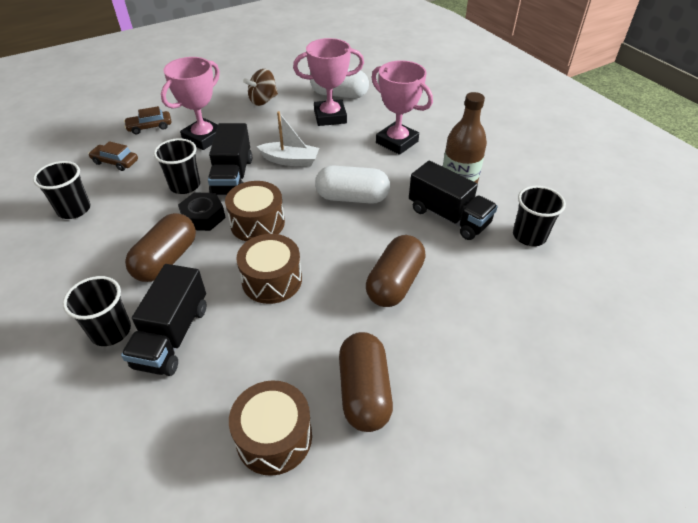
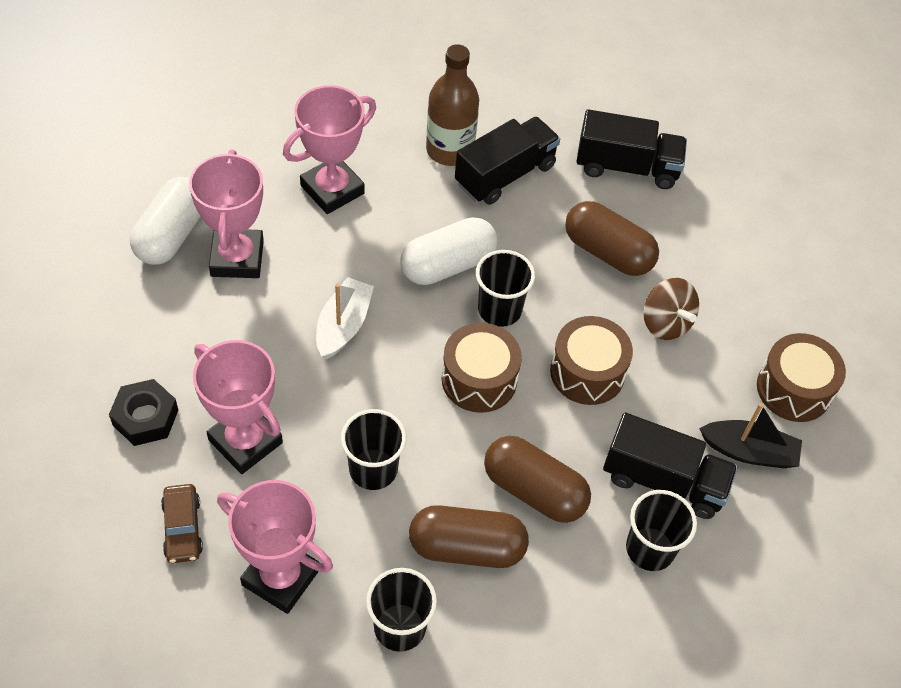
camera: 85 degrees left, 10 degrees up
brown car [88,141,138,171] -> pink trophy [217,480,333,614]
black nut [178,192,226,231] -> black nut moved to [109,379,178,446]
black truck [208,123,252,196] -> black truck moved to [576,109,687,189]
brown spinning top [243,69,278,106] -> brown spinning top moved to [643,278,699,340]
white capsule [315,165,390,204] -> white capsule turned 45 degrees clockwise [401,217,498,285]
brown capsule [339,332,393,432] -> brown capsule moved to [409,505,529,568]
black cup [513,186,566,246] -> black cup moved to [476,250,535,327]
none -> black boat [699,403,802,468]

